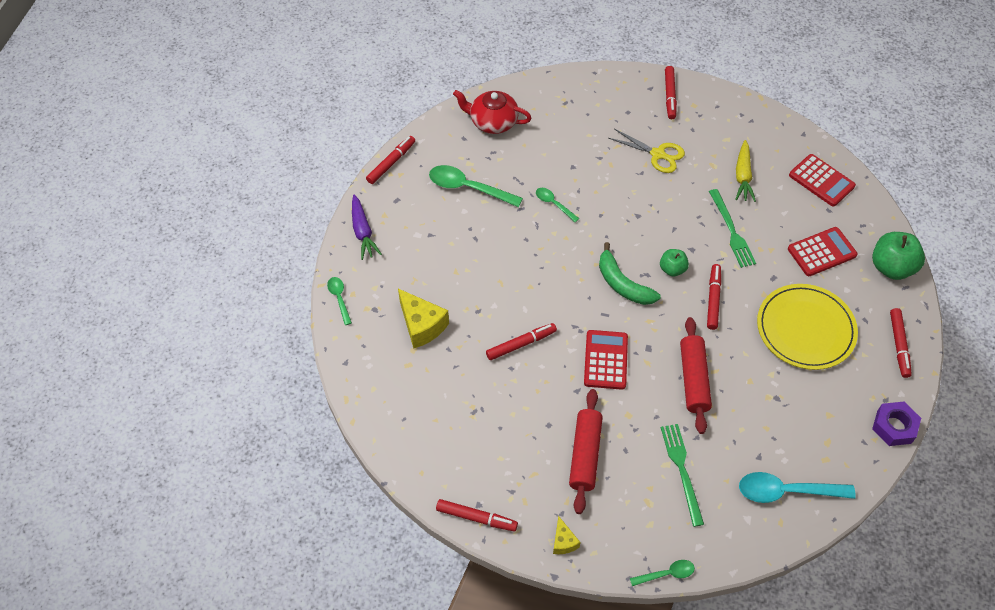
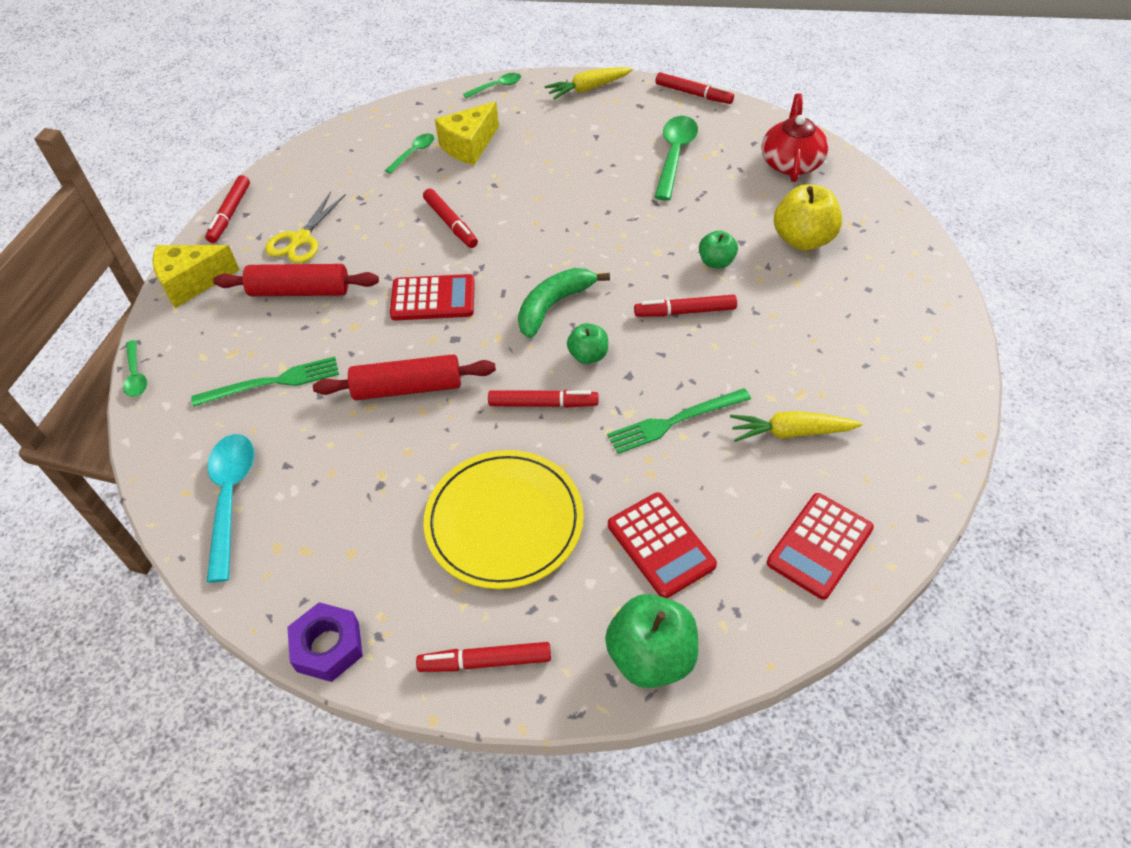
camera: 85 degrees right, 5 degrees down
purple carrot [352,194,382,260] -> yellow carrot [544,67,633,100]
green spoon [536,188,580,222] -> green spoon moved to [385,134,434,174]
yellow cheese [553,516,580,554] -> yellow cheese [153,245,240,308], size x1.84
yellow scissors [609,129,685,173] -> yellow scissors moved to [265,192,345,264]
red marker [665,66,677,119] -> red marker moved to [634,295,737,317]
none -> green apple [699,230,738,269]
none -> yellow apple [774,184,842,250]

